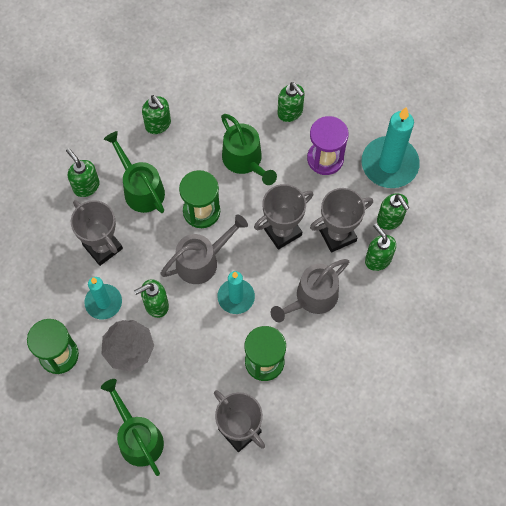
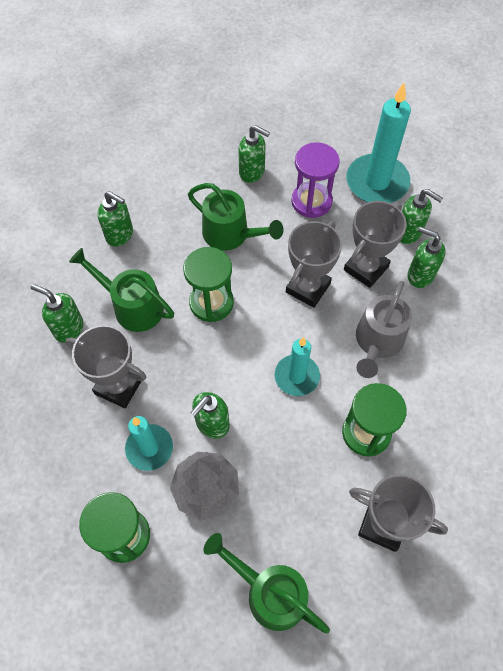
camera: 25 degrees left, 5 degrees down
grey watering can [160,214,248,284] -> none

